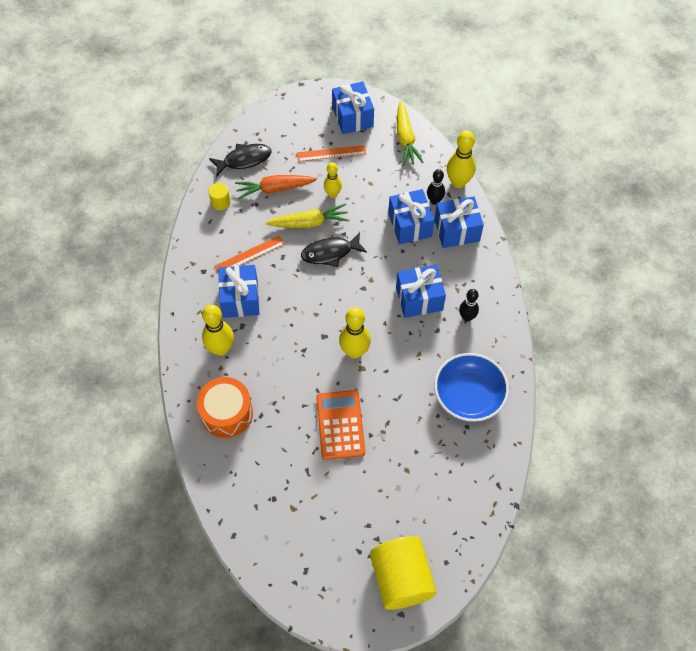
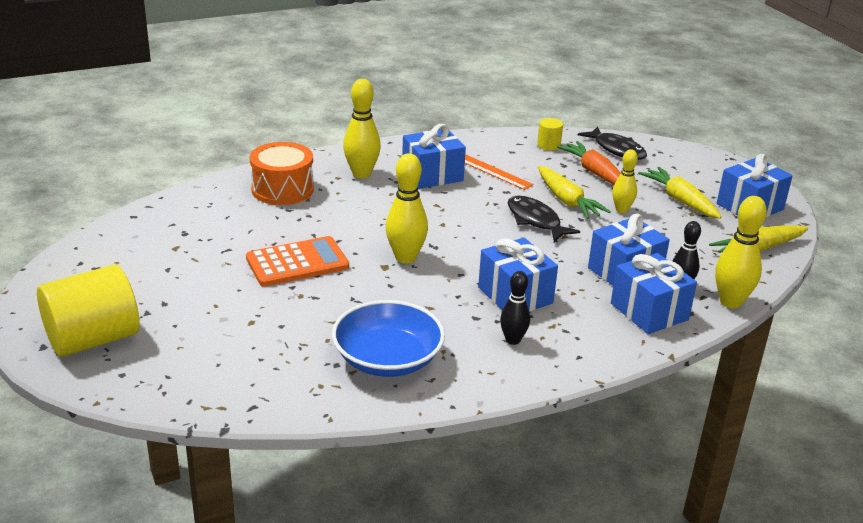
camera: 70 degrees right, 30 degrees down
orange ruler [297,145,366,162] -> yellow carrot [638,167,721,219]

